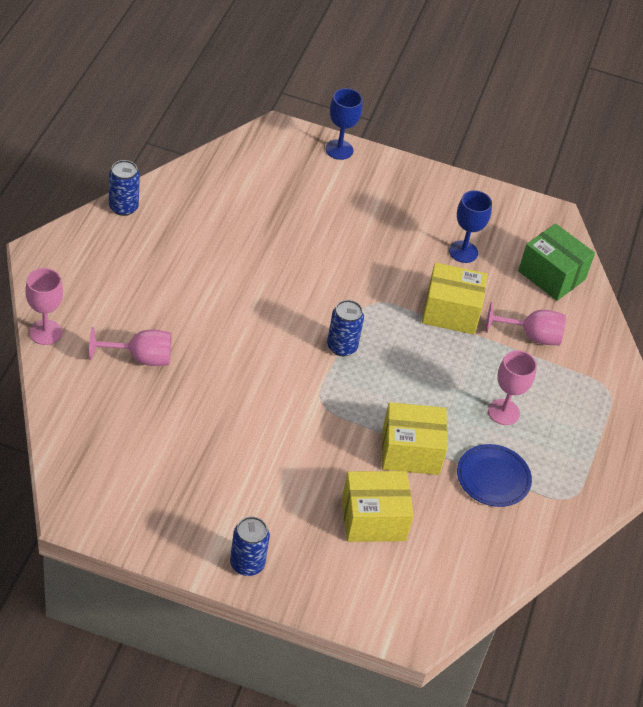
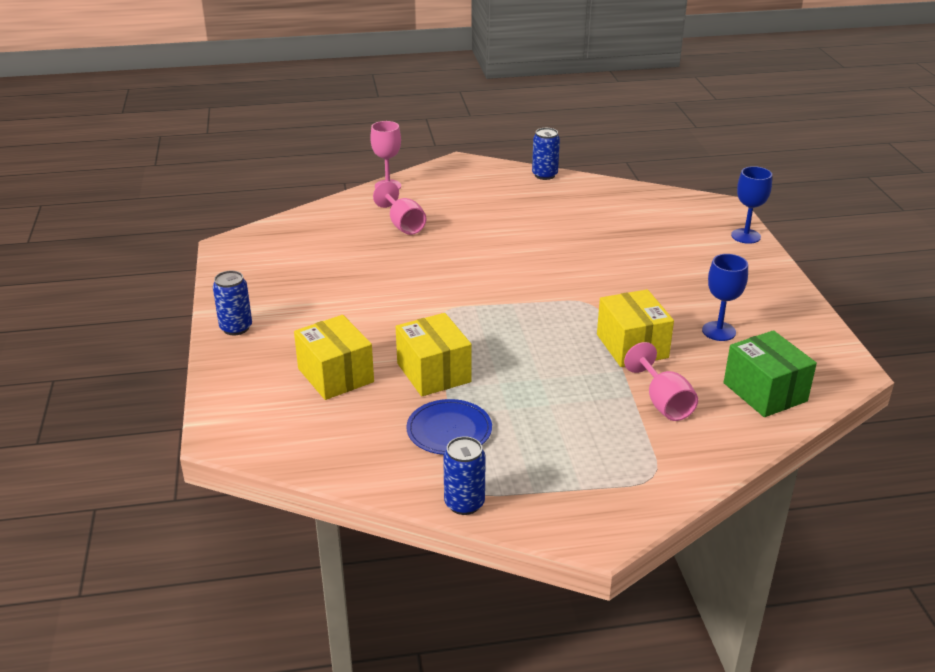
camera: 70 degrees right, 15 degrees down
blue can [327,300,364,356] -> blue can moved to [443,437,486,515]
pink goblet [488,350,537,425] -> none
green box [518,223,595,301] -> green box turned 45 degrees counterclockwise [724,330,817,417]

